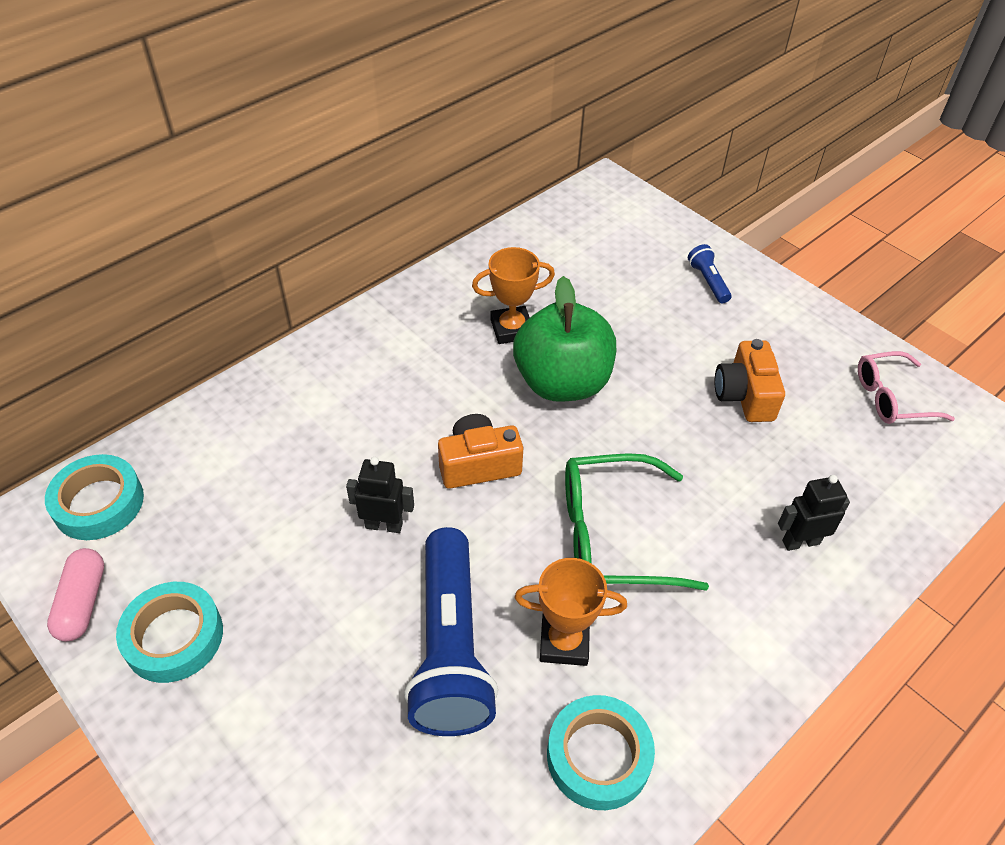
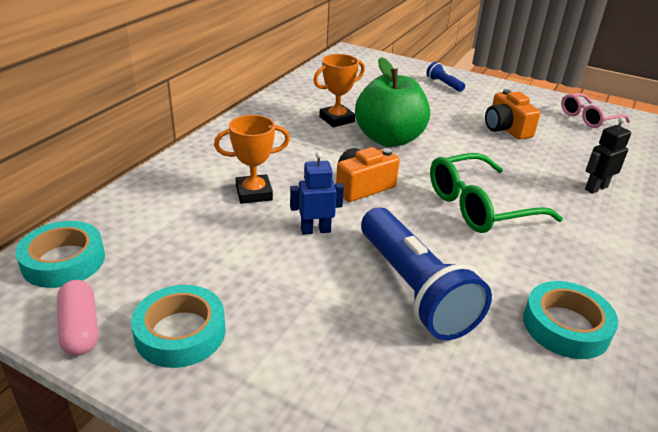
camera: 20 degrees left, 15 degrees down
black robot [346,457,414,533] -> blue robot [290,151,344,235]
orange trophy [514,558,627,666] -> orange trophy moved to [214,115,290,204]

